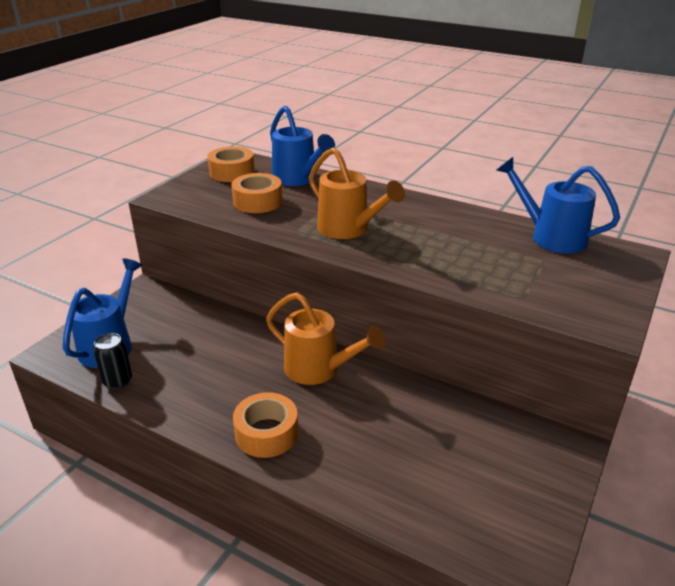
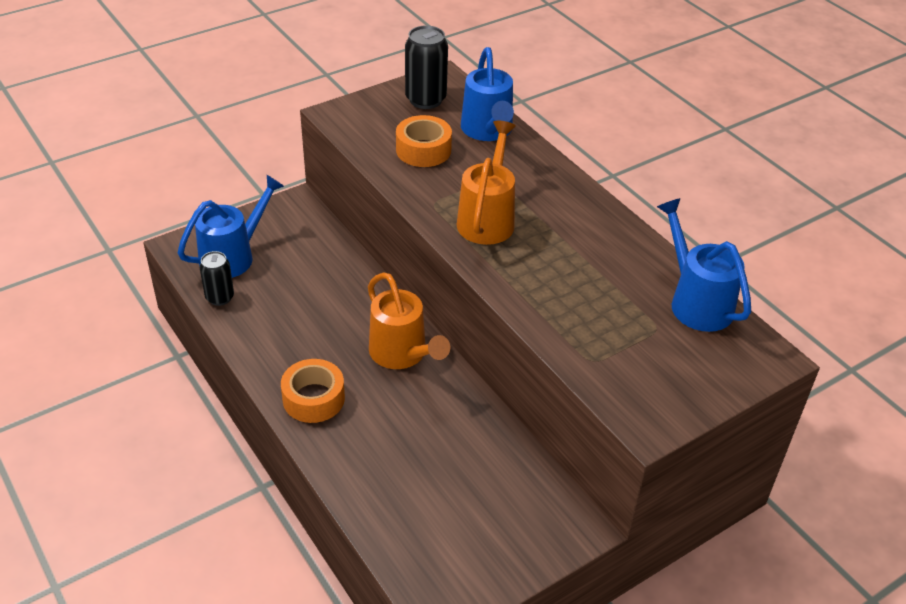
camera: 25 degrees right, 10 degrees up
orange tape [207,146,255,182] -> black can [405,25,448,109]
orange watering can [309,147,405,239] -> orange watering can turned 150 degrees counterclockwise [457,121,516,245]

